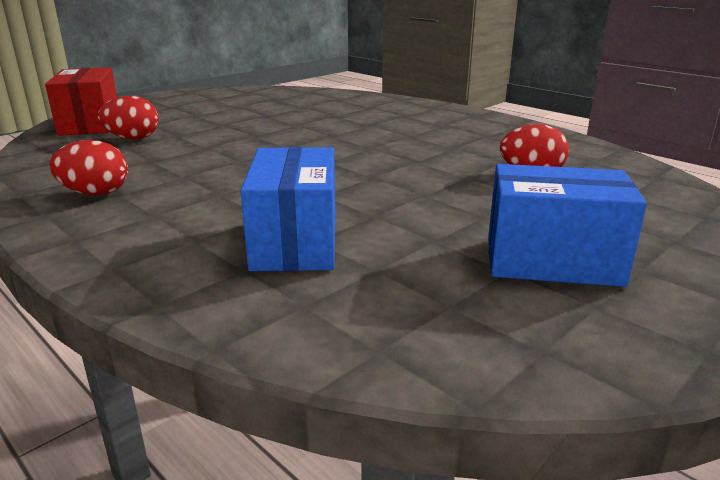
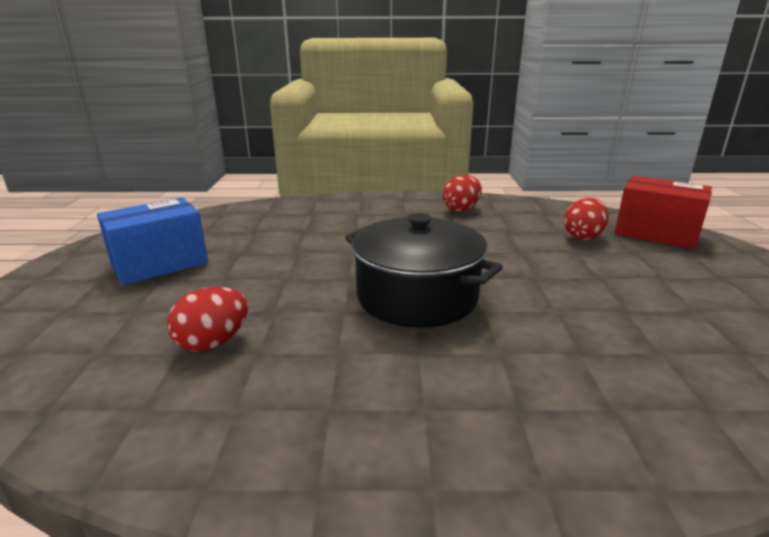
camera: 135 degrees right, 0 degrees up
blue box [240,147,336,271] -> none
none -> black pot [345,213,503,328]

